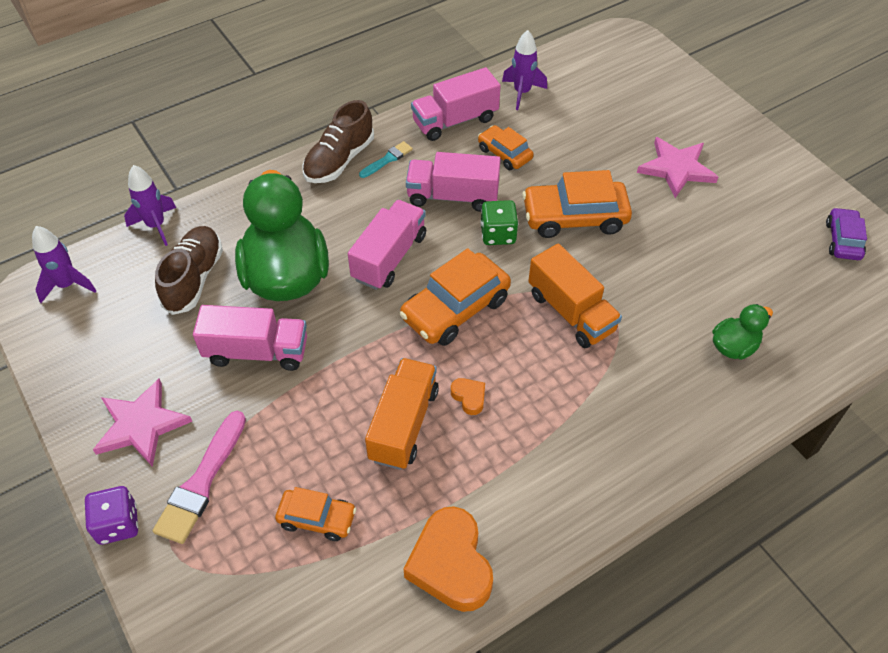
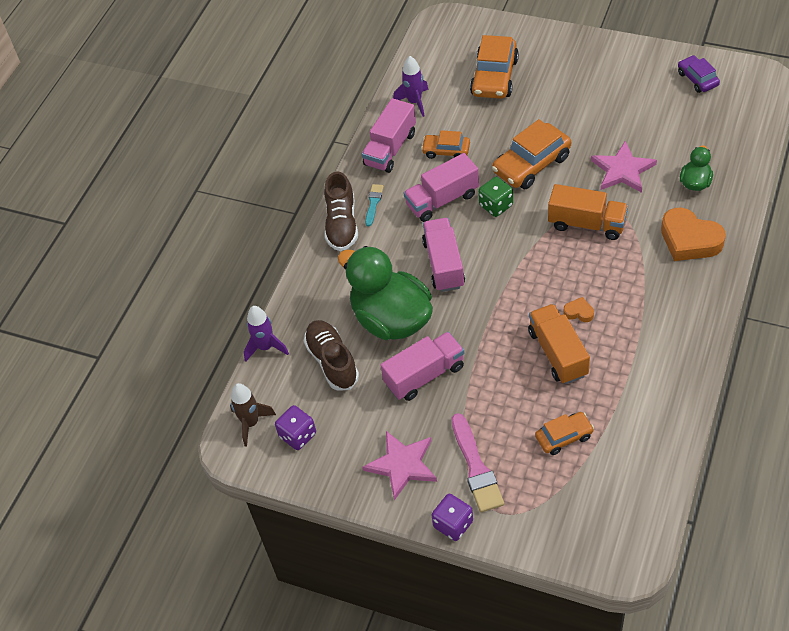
camera: 30 degrees left, 0 degrees up
purple rocket [32,226,96,303] -> brown rocket [230,383,276,447]
orange car [400,248,511,346] -> orange car moved to [470,35,519,99]
orange heart [404,506,493,612] -> orange heart moved to [661,208,726,261]
pink star [637,137,718,198] -> pink star moved to [591,141,657,193]
none -> purple dice [275,405,316,450]

